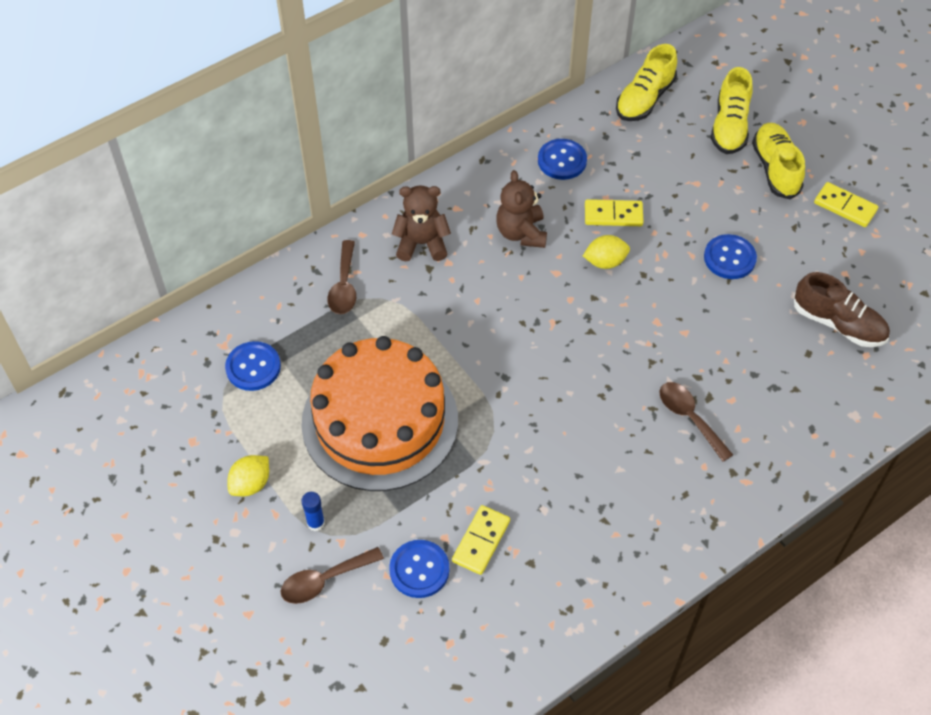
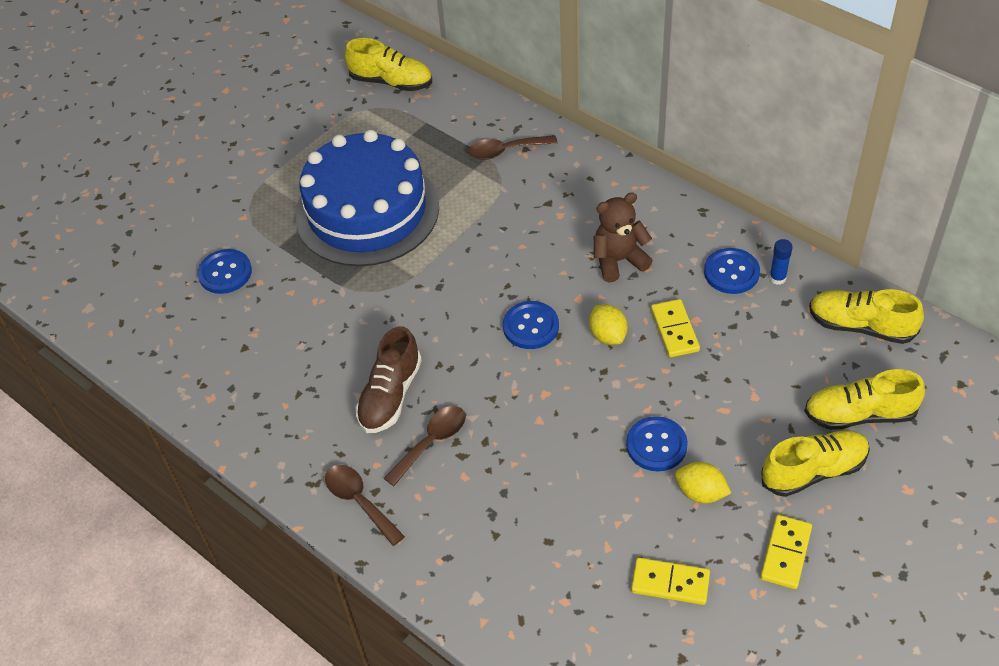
camera: 80 degrees right, 5 degrees down
blue button [225,341,281,391] -> blue button moved to [503,301,559,349]
yellow lemon [227,455,269,496] -> yellow lemon moved to [675,462,731,503]
brown spoon [280,547,384,604] -> brown spoon moved to [325,465,405,546]
orange cake [301,336,458,491] -> blue cake [295,130,439,266]
blue glue stick [301,492,325,531] -> blue glue stick moved to [769,239,793,285]
brown teddy bear [392,185,451,261] -> none
yellow domino [452,505,510,575] -> yellow domino moved to [631,558,710,605]
brown shoe [794,272,890,347] -> brown shoe moved to [356,326,422,433]
none -> yellow shoe [345,38,432,91]

